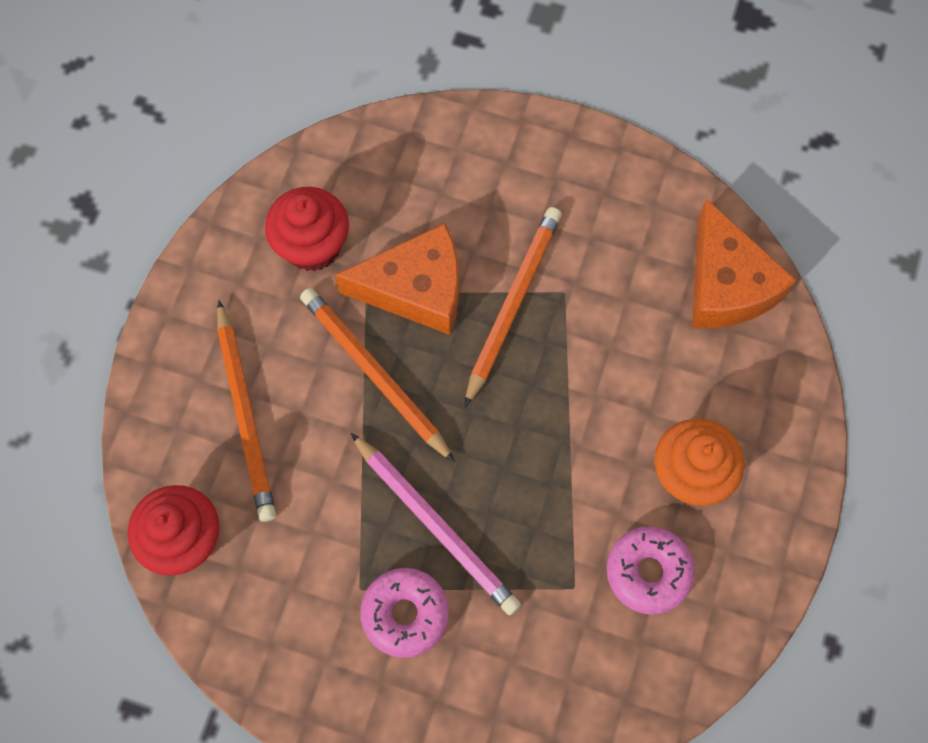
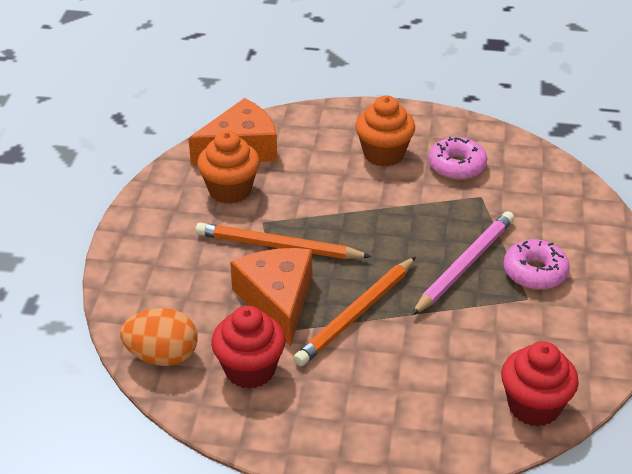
camera: 100 degrees left, 30 degrees down
orange pencil [217,300,276,522] -> none
none -> orange egg [120,308,197,366]
none -> orange cupcake [197,131,260,204]

